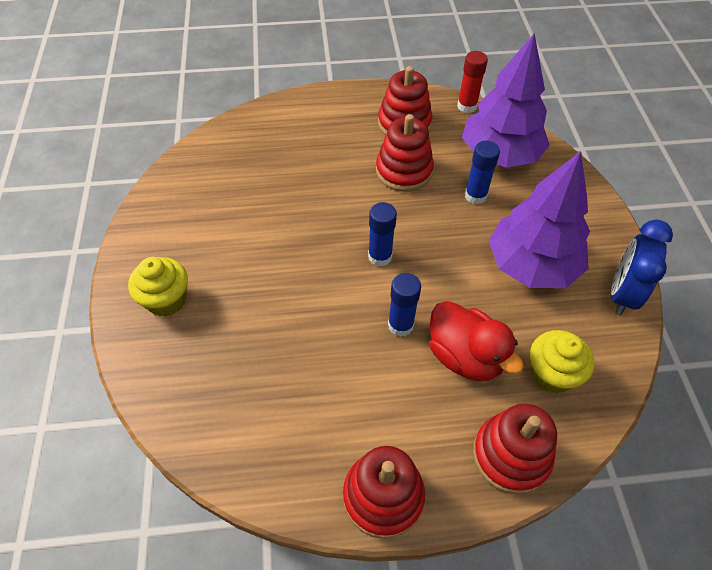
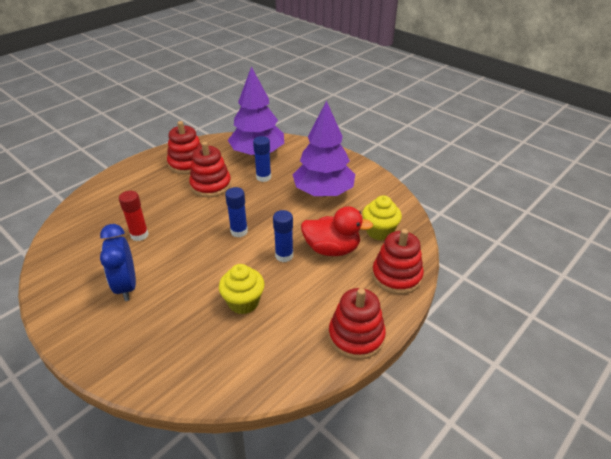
camera: 40 degrees left, 15 degrees down
yellow cupcake [128,257,188,317] -> yellow cupcake moved to [219,264,265,314]
red glue stick [457,51,488,113] -> red glue stick moved to [119,191,149,241]
blue clock [611,220,673,316] -> blue clock moved to [100,224,136,301]

